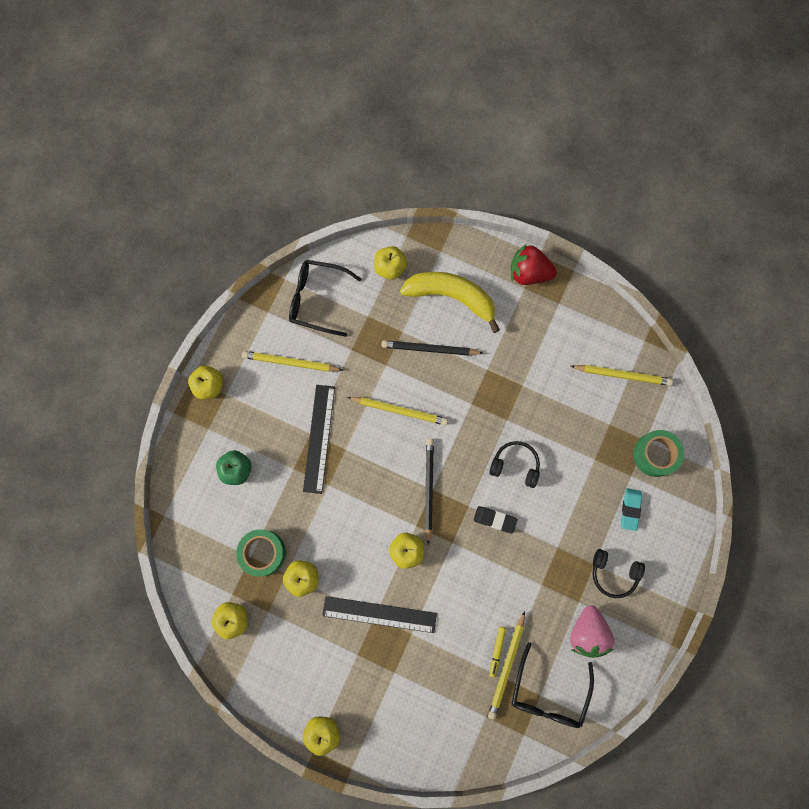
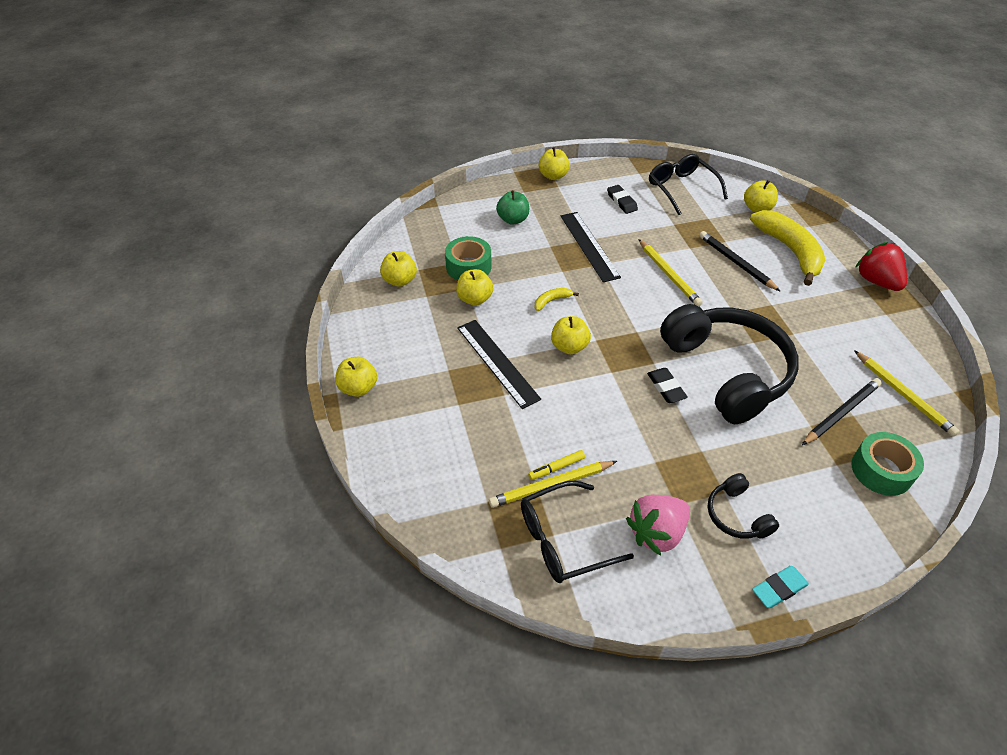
camera: 50 degrees right, 30 degrees down
yellow pencil [242,351,344,372] -> black eraser [607,185,638,214]
black ruler [303,385,335,494] -> black ruler turned 75 degrees counterclockwise [561,212,621,282]
black pencil [425,439,434,545] -> black pencil moved to [802,378,882,445]
black headphones [489,441,540,488] -> black headphones [660,304,799,424], size x2.28
turquoise eraser [621,488,642,531] -> turquoise eraser moved to [752,566,809,608]
none -> yellow banana [535,288,579,311]

